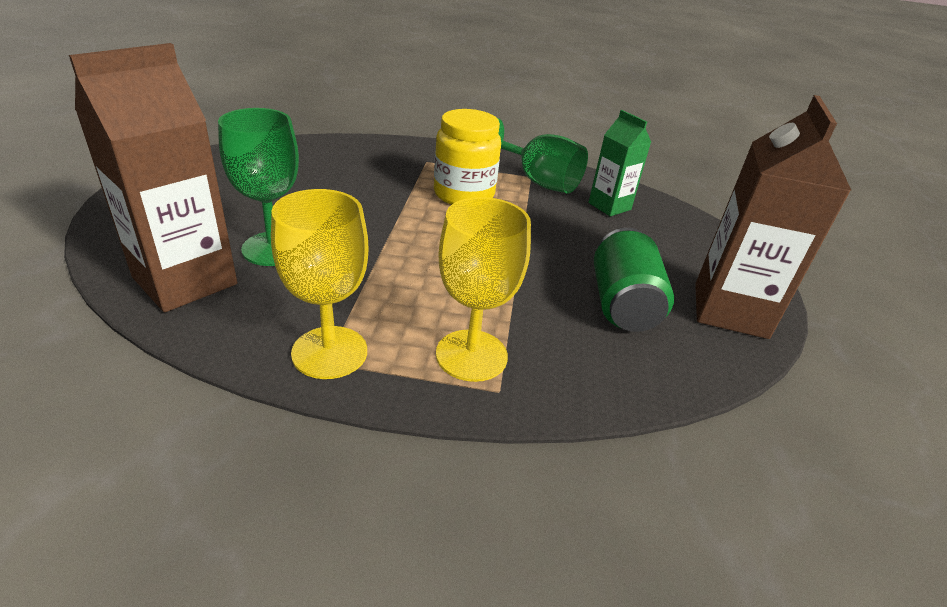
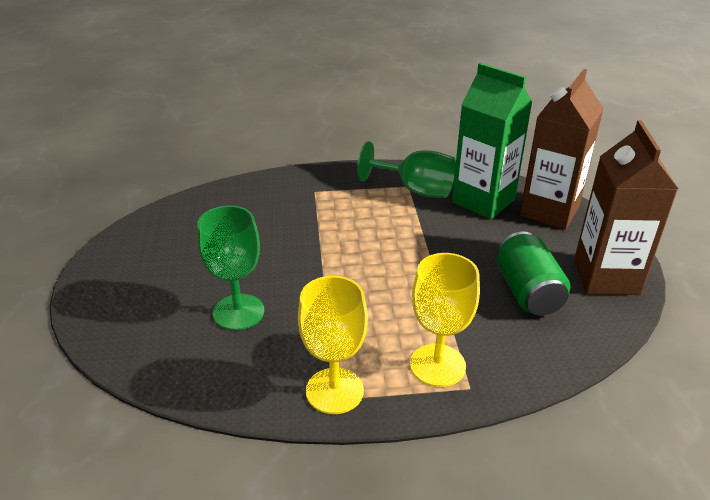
camera: 10 degrees left, 0 degrees up
brown carton [69,43,237,312] -> brown carton moved to [520,69,604,230]
yellow jar [434,109,501,205] -> none
green carton [588,110,651,216] -> green carton [452,63,532,219], size x1.75

